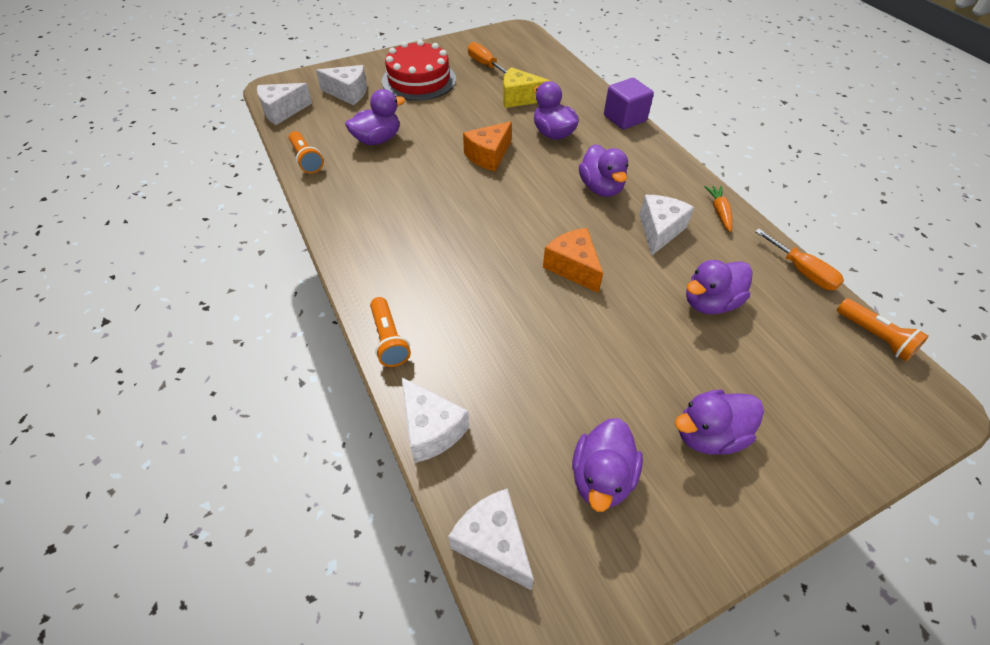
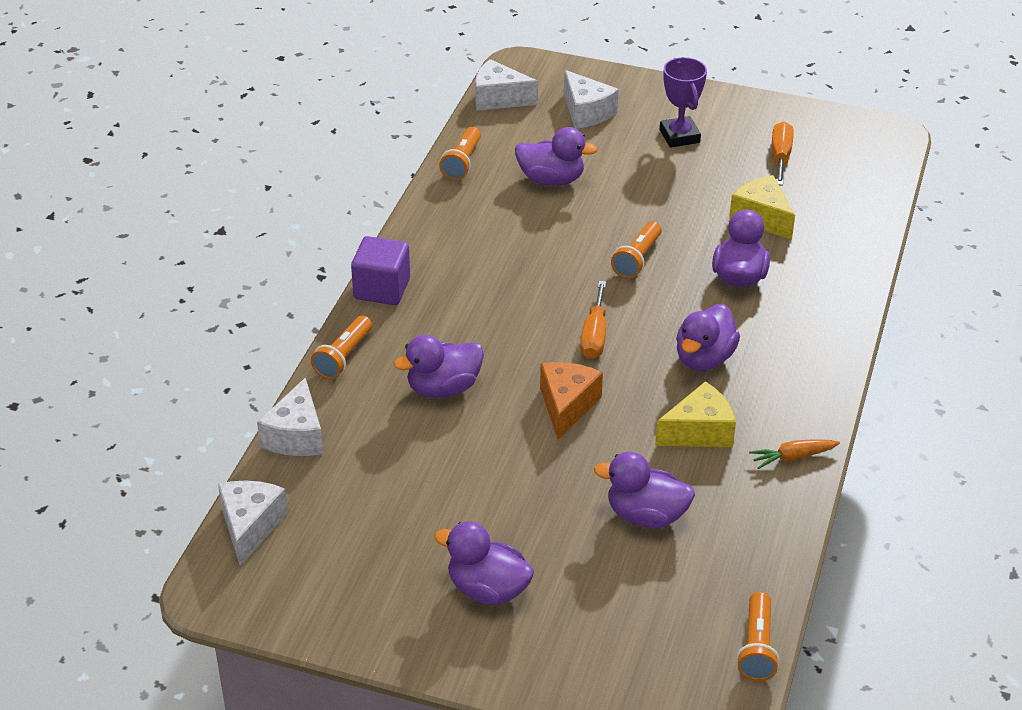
camera: 45 degrees right, 10 degrees down
red cake [382,40,456,101] -> purple trophy [660,57,707,148]
orange cheese [463,121,512,171] -> orange flashlight [611,221,662,279]
purple duck [572,418,643,512] -> purple duck moved to [394,335,484,398]
purple cube [604,78,654,130] -> purple cube moved to [351,236,410,305]
white cheese [639,195,694,256] -> yellow cheese [655,381,736,447]
orange carrot [705,186,732,232] -> orange carrot turned 150 degrees counterclockwise [749,439,840,469]
orange screwdriver [755,229,844,290] -> orange screwdriver moved to [580,281,606,359]

